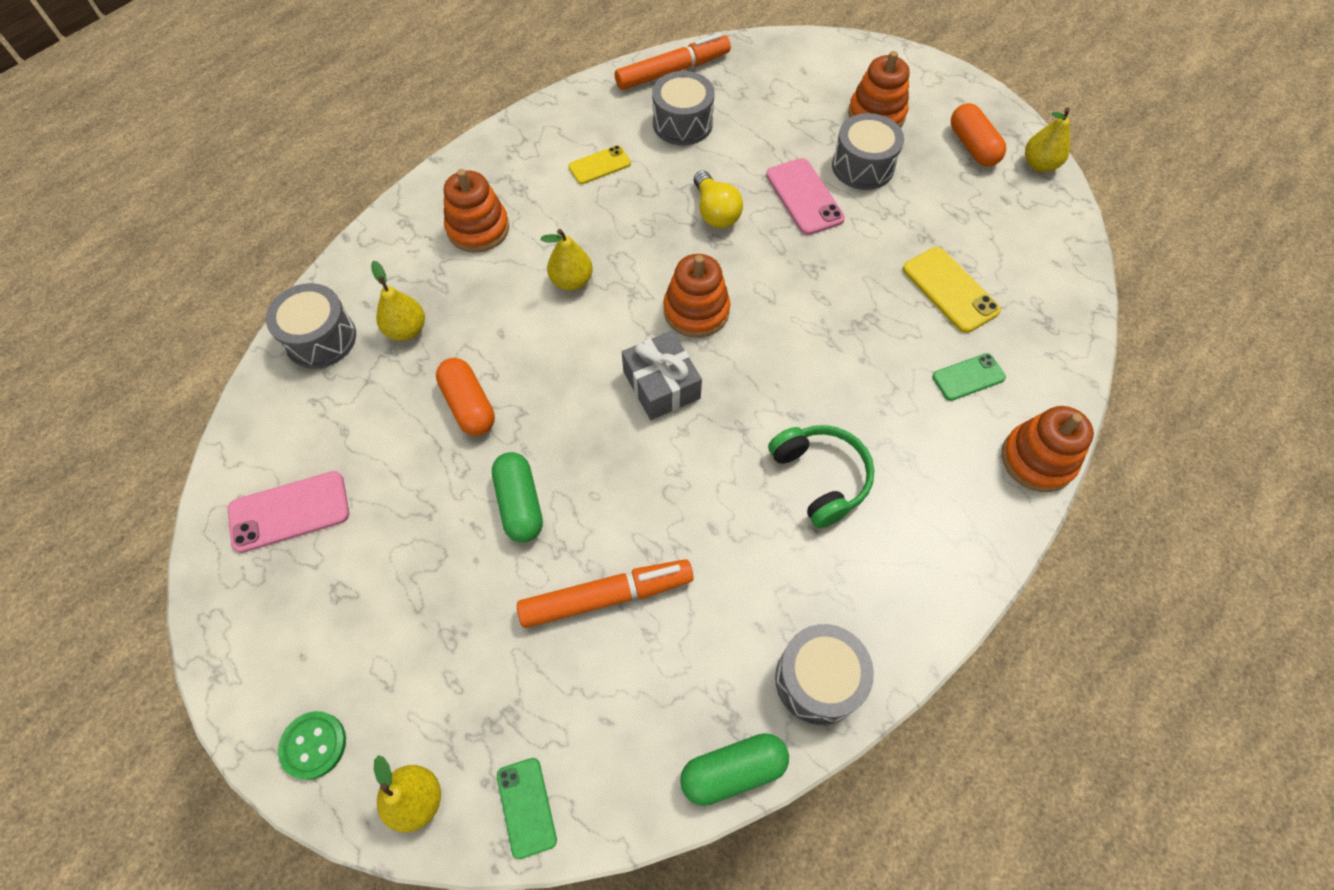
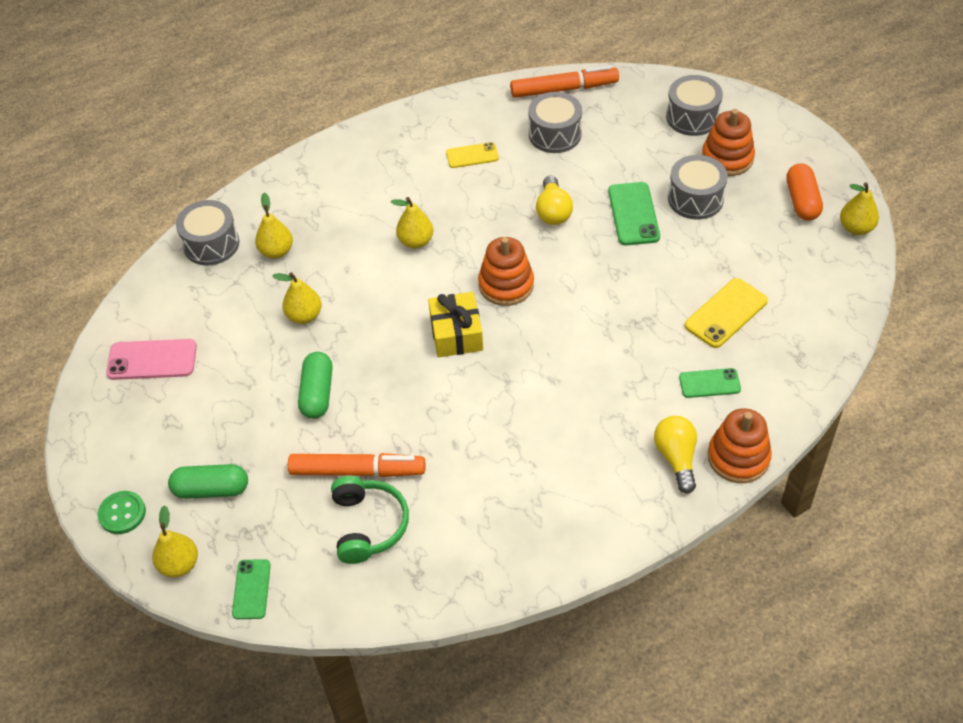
camera: 20 degrees right, 10 degrees down
orange capsule [436,358,495,436] -> yellow pear [273,272,322,324]
orange stacking toy [444,169,509,253] -> none
grey gift [622,331,702,420] -> yellow gift [428,292,483,357]
green capsule [680,733,789,806] -> green capsule moved to [168,464,248,499]
pink phone [766,158,845,235] -> green phone [608,182,660,246]
green headphones [768,425,875,528] -> green headphones moved to [331,476,409,564]
grey drum [775,624,874,725] -> grey drum moved to [666,75,723,136]
yellow phone [903,247,1001,333] -> yellow phone turned 60 degrees clockwise [685,278,768,348]
none -> yellow light bulb [654,416,697,494]

